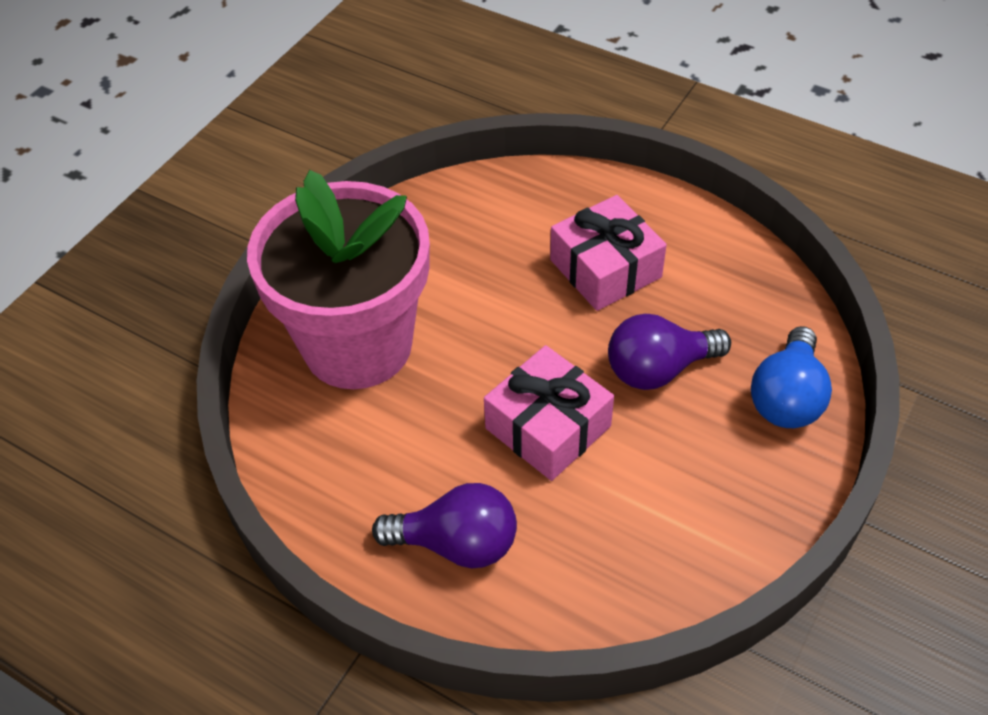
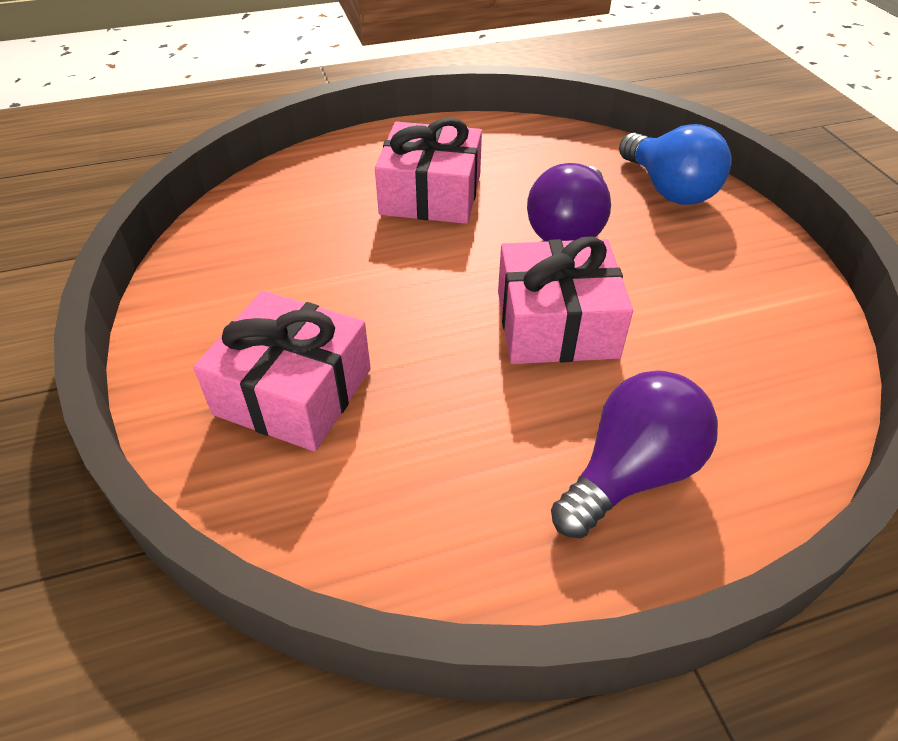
camera: 50 degrees left, 5 degrees down
pink flower pot [247,170,430,389] -> pink gift [193,291,371,452]

